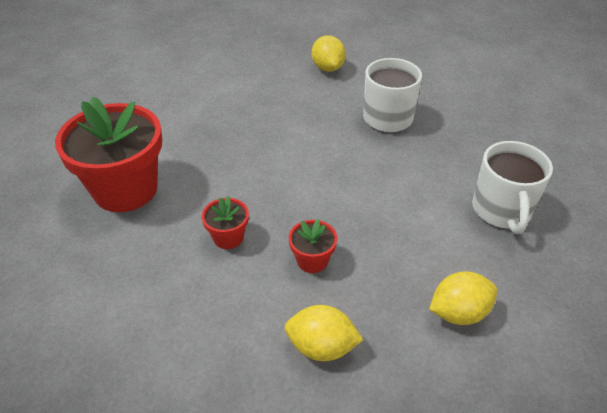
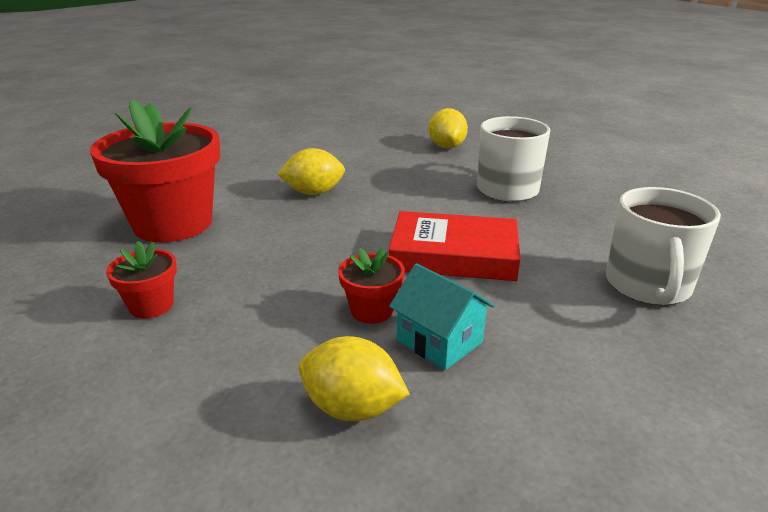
camera: 10 degrees right, 15 degrees down
red flower pot [202,196,249,249] -> red flower pot moved to [106,241,177,319]
yellow lemon [429,271,497,325] -> yellow lemon moved to [278,148,345,195]
none -> red book [389,211,520,281]
none -> turquoise house [389,263,495,370]

